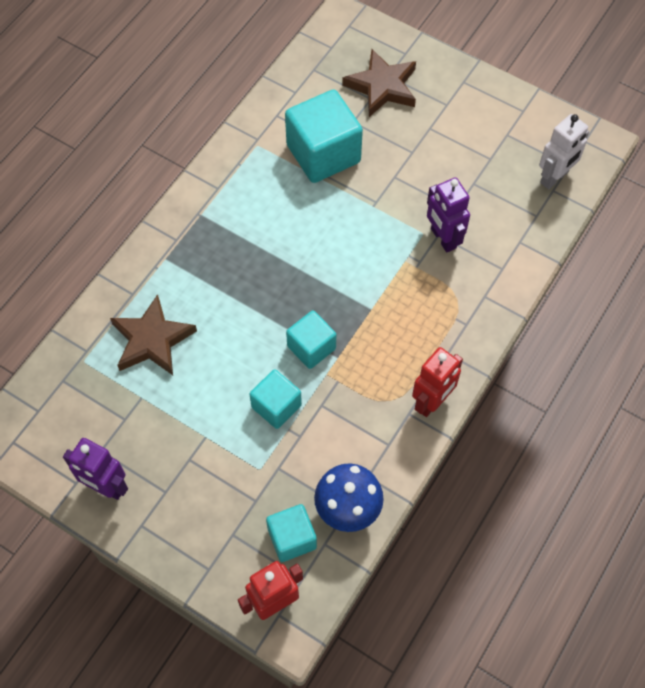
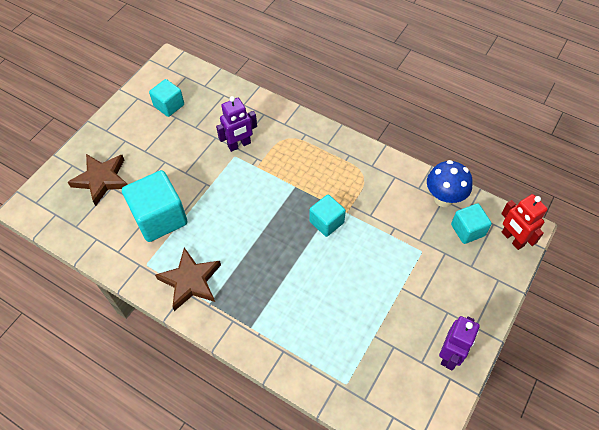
camera: 90 degrees left, 5 degrees down
brown star [110,294,197,375] -> brown star moved to [155,247,221,311]
turquoise cube [249,369,302,429] -> turquoise cube moved to [149,79,184,117]
red robot [412,347,463,417] -> none
white robot [539,114,589,189] -> none

